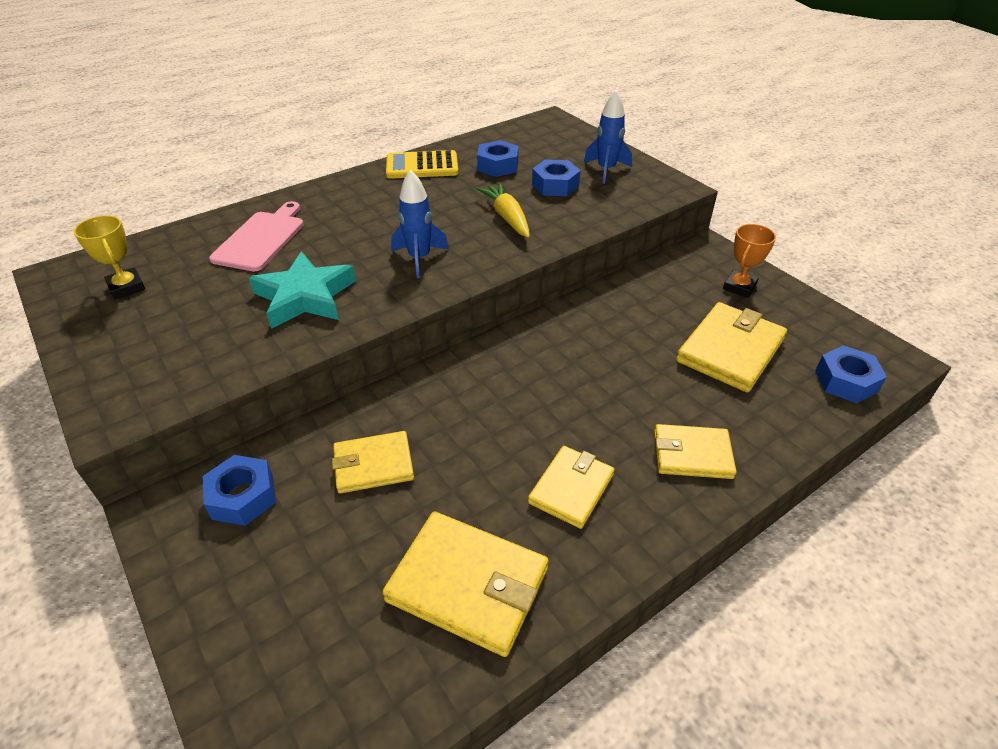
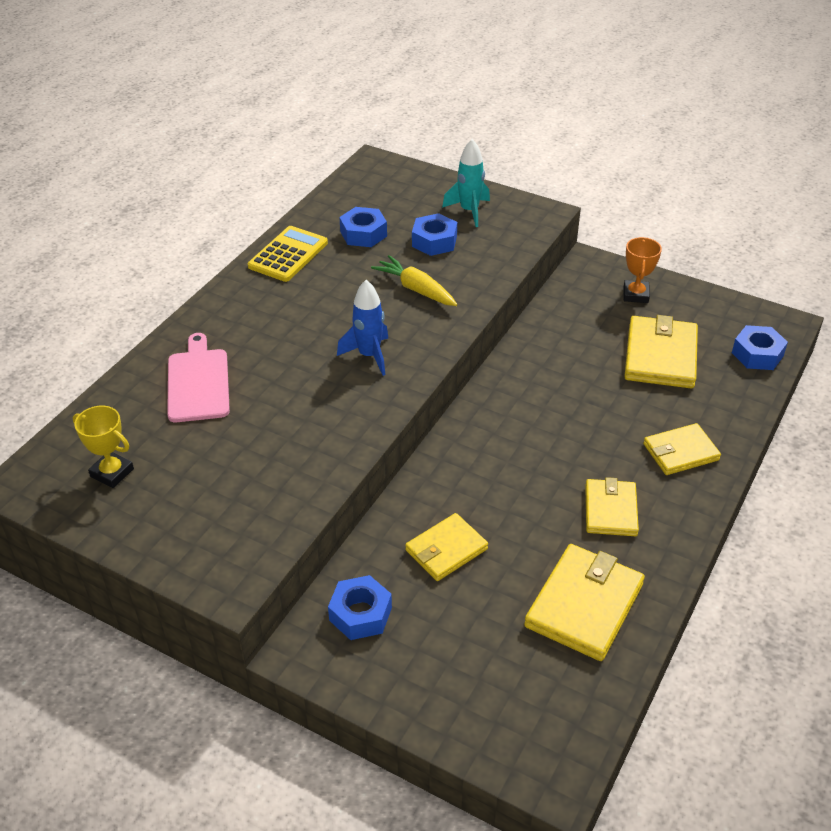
camera: 25 degrees left, 0 degrees up
turquoise star [249,251,356,329] -> none
yellow wallet [382,512,548,657] -> yellow wallet turned 60 degrees counterclockwise [524,544,645,661]
yellow calculator [386,150,458,179] -> yellow calculator turned 150 degrees clockwise [248,226,328,282]
blue rocket [584,90,632,184] -> turquoise rocket [442,139,490,227]

